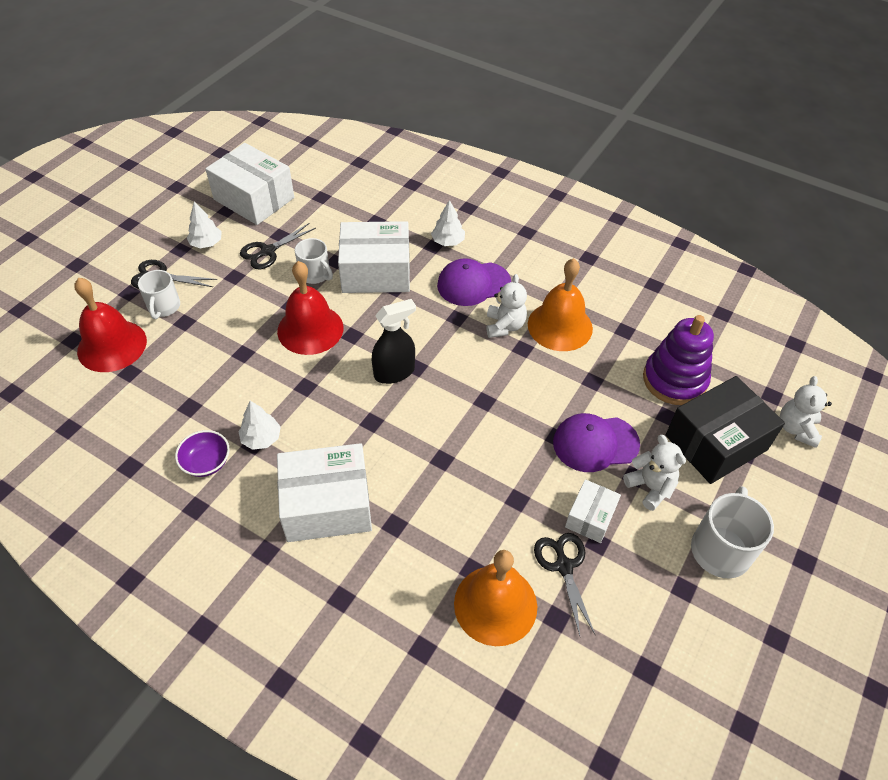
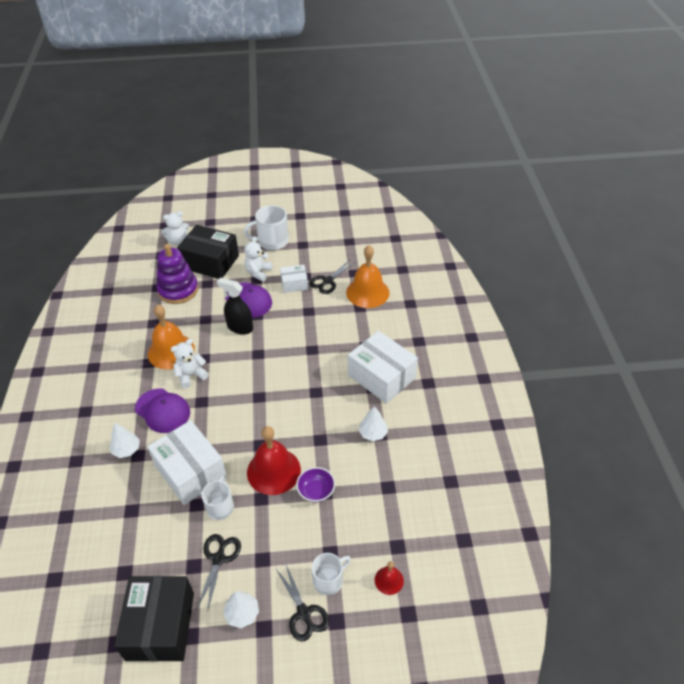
camera: 125 degrees left, 5 degrees down
red bell [74,278,147,372] -> red bell [375,561,404,595], size x0.48
purple bowl [175,430,230,477] -> purple bowl moved to [296,467,335,503]
white box [205,143,294,225] -> black box [114,576,194,662]
black scissors [240,223,316,269] -> black scissors turned 90 degrees counterclockwise [196,534,241,613]
black spray bottle [372,299,416,384] -> black spray bottle moved to [217,278,253,335]

